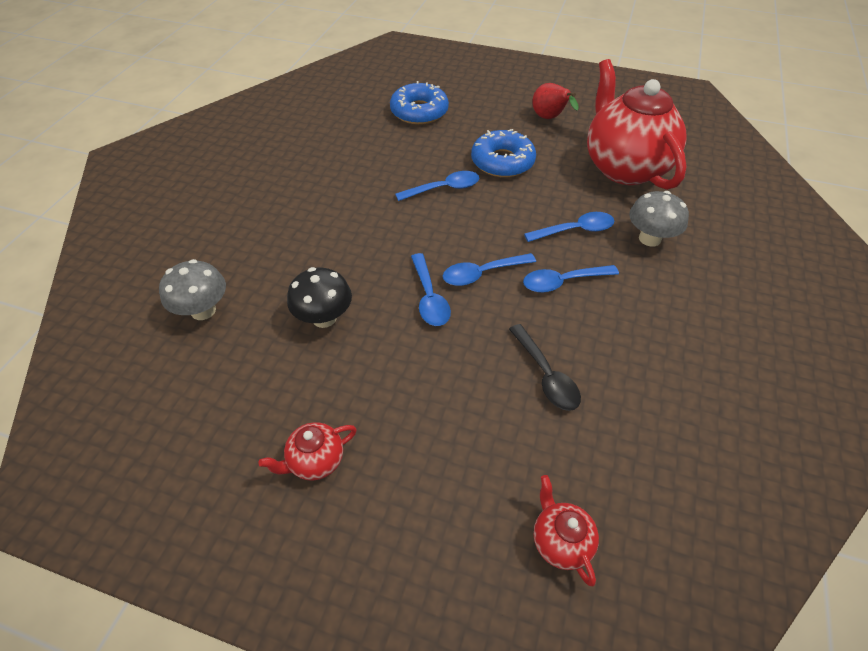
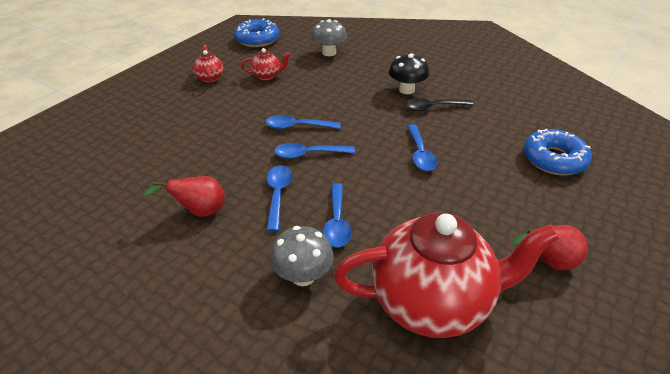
camera: 105 degrees right, 10 degrees down
black mushroom [287,267,352,328] -> black mushroom moved to [389,53,429,94]
blue spoon [443,253,536,286] -> blue spoon turned 90 degrees counterclockwise [274,143,355,159]
blue donut [471,129,536,177] -> blue donut moved to [234,18,279,47]
black spoon [509,324,581,411] -> black spoon moved to [404,98,474,111]
red teapot [534,475,599,586] -> red teapot moved to [241,48,291,80]
none -> red pear [144,176,225,217]

